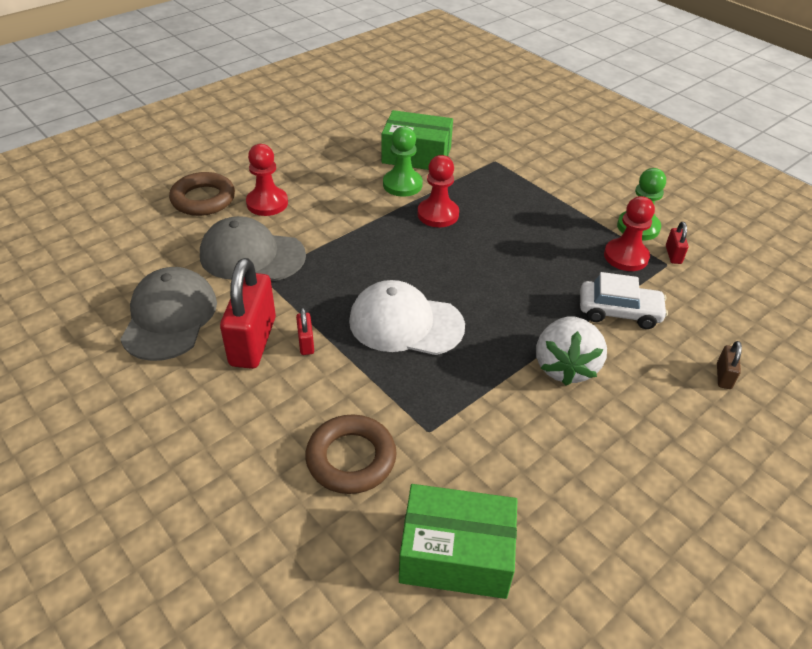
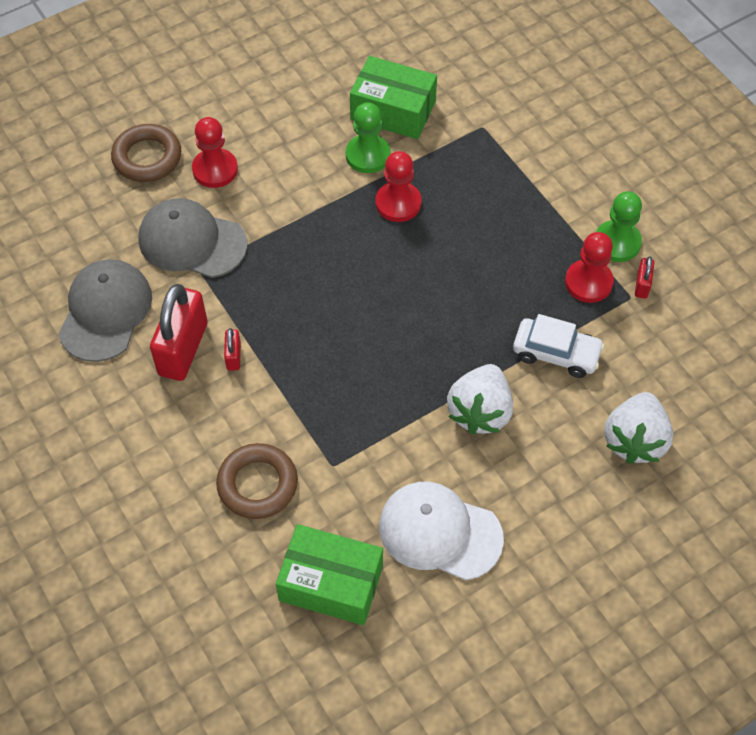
camera: 10 degrees right, 15 degrees up
white cap [349,280,465,355] -> white cap moved to [379,482,504,580]
brown padlock [717,341,742,389] -> white strawberry [604,392,673,464]

